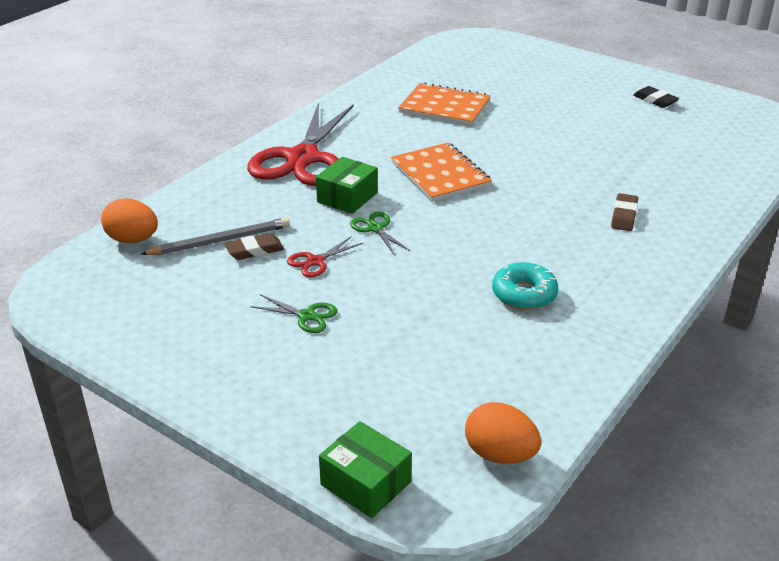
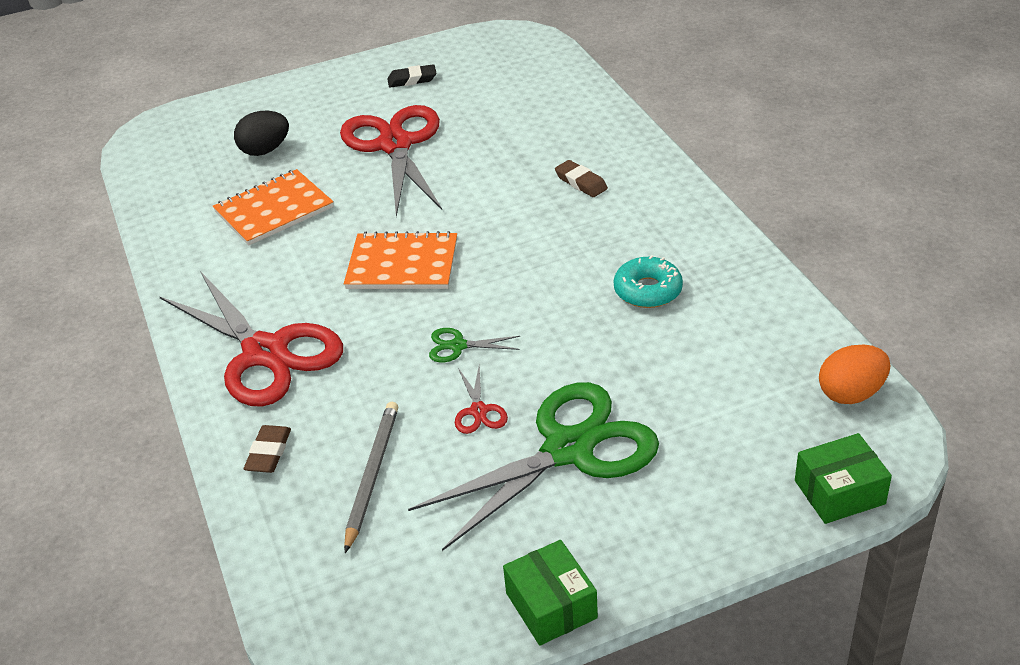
camera: 55 degrees left, 5 degrees up
orange egg [101,198,158,243] -> none
brown eraser [225,233,284,260] -> brown eraser moved to [244,425,291,473]
green scissors [250,294,337,333] -> green scissors [408,382,659,551], size x2.50
green box [316,157,378,214] -> green box moved to [503,540,598,646]
none -> black egg [234,111,289,156]
none -> red scissors [340,105,442,217]

